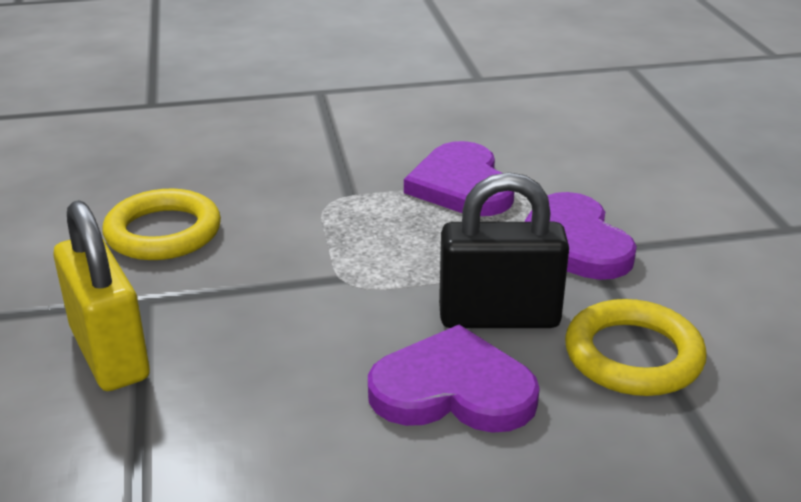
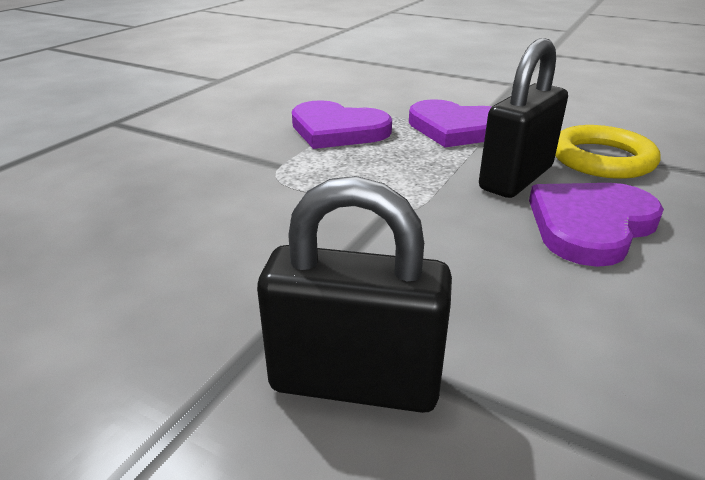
camera: 50 degrees left, 0 degrees up
yellow padlock [53,200,150,391] -> black padlock [257,176,452,413]
yellow ring [102,189,221,260] -> none

